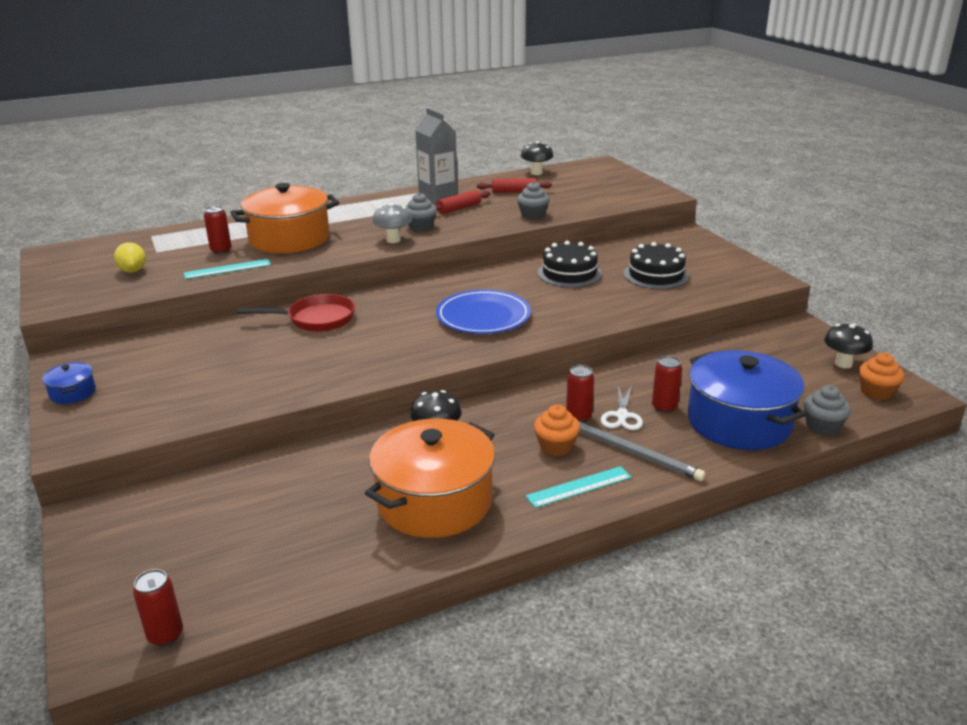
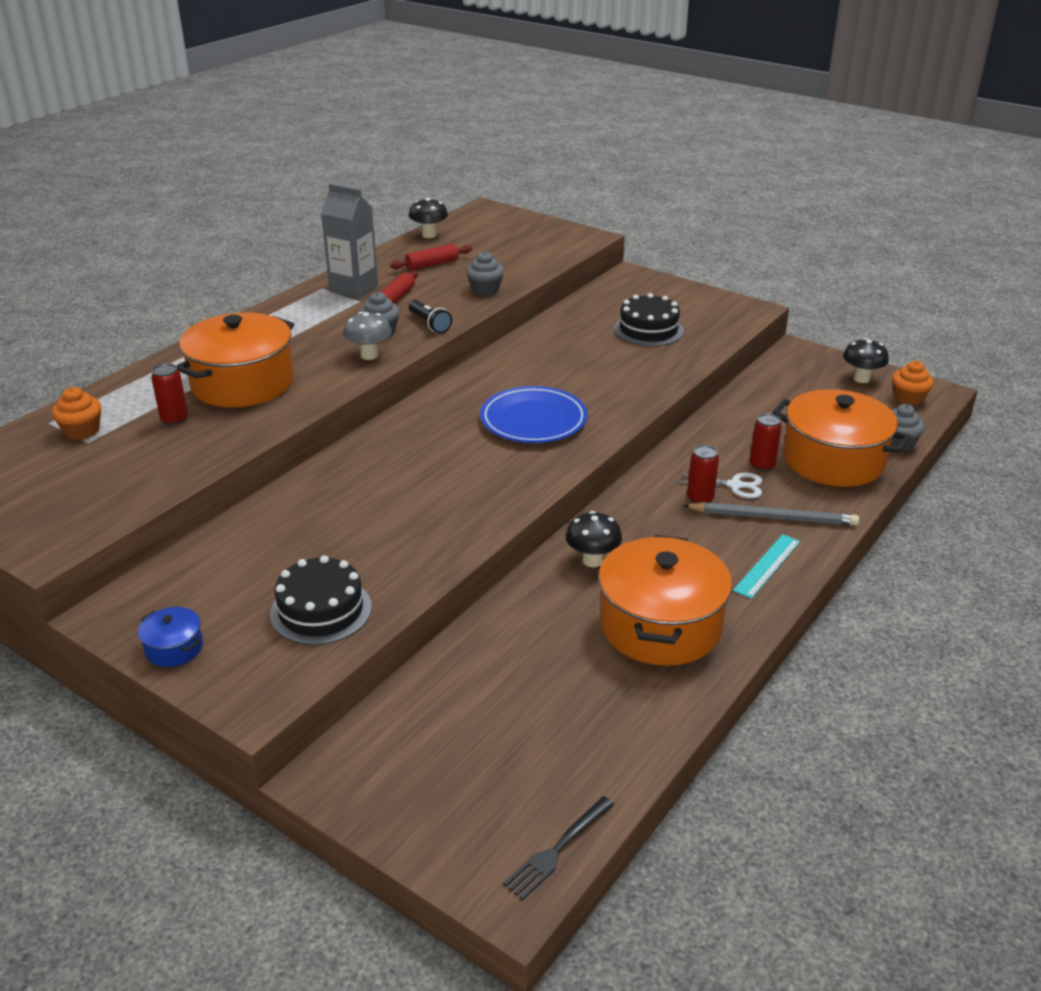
camera: 30 degrees left, 5 degrees up
yellow lemon [114,242,146,273] -> none
red can [133,569,183,646] -> black fork [503,796,615,900]
turquoise ruler [184,259,271,279] -> none
red pan [237,294,355,332] -> none
orange cupcake [534,405,580,456] -> orange cupcake moved to [52,387,101,440]
black cake [538,241,602,287] -> black cake moved to [270,555,372,645]
white scissors [601,385,643,430] -> white scissors turned 60 degrees counterclockwise [676,473,762,498]
blue pot [688,350,806,450] -> orange pot [773,389,911,487]
none -> black flashlight [409,300,452,334]

